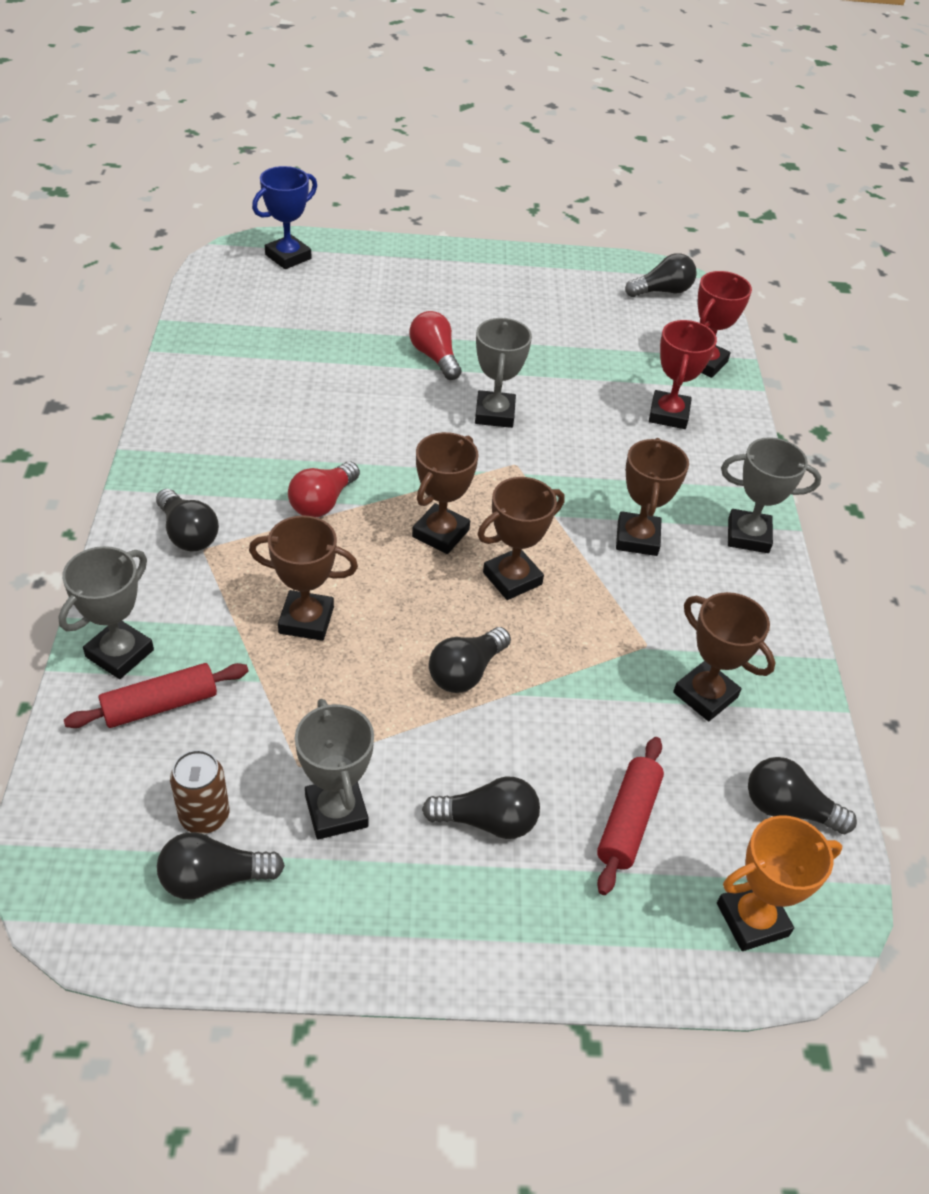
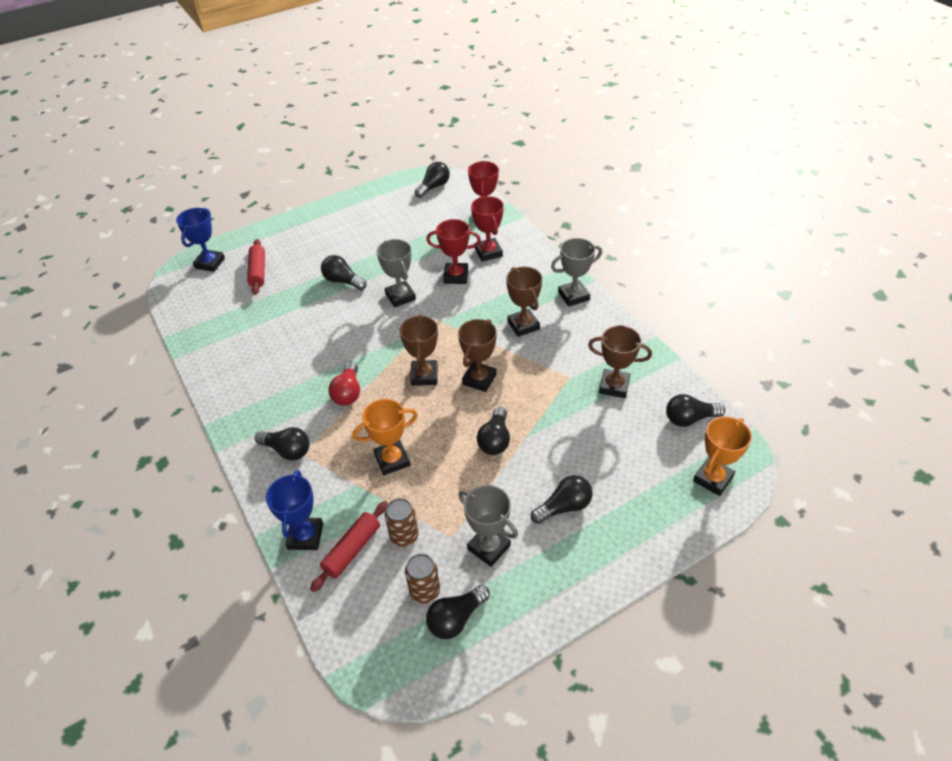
camera: 25 degrees left, 0 degrees up
grey trophy [58,546,154,679] -> blue trophy [266,470,323,550]
brown trophy [249,515,358,641] -> orange trophy [352,399,418,475]
red light bulb [409,311,462,380] -> black light bulb [321,255,367,290]
red rolling pin [597,737,664,895] -> red rolling pin moved to [247,239,265,295]
none -> brown can [385,498,419,547]
none -> red trophy [426,219,481,284]

